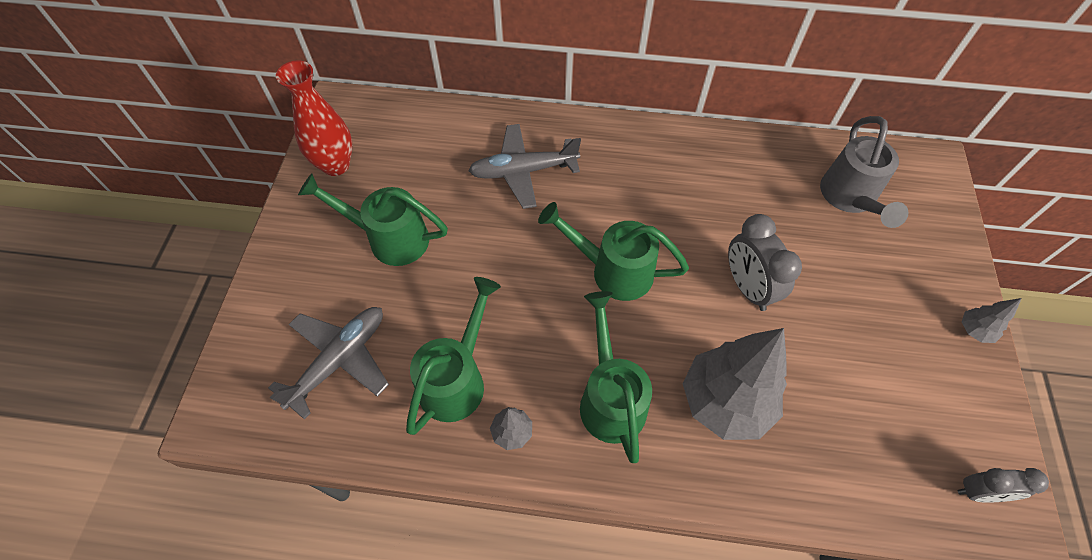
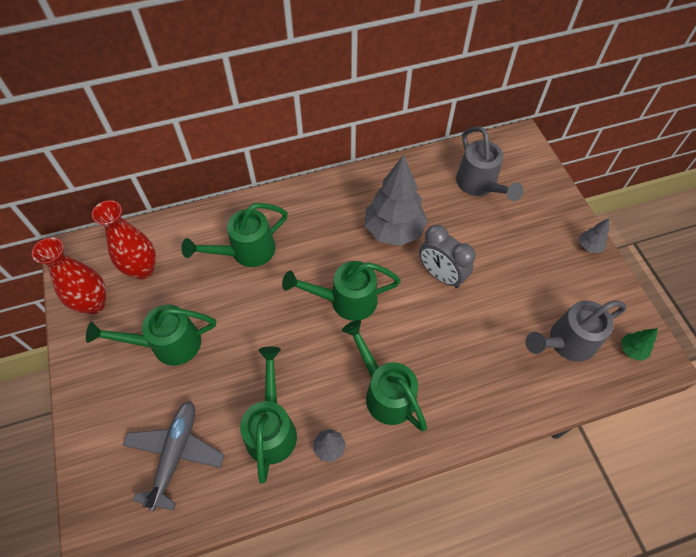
camera: 25 degrees left, 0 degrees up
grey plane [468,124,581,209] -> green watering can [181,203,288,267]
grey tree [682,328,787,440] -> grey tree moved to [365,155,428,246]
grey clock [958,468,1049,503] -> green tree [621,328,658,361]
none -> red vase [92,200,156,279]
none -> grey watering can [525,300,626,362]

